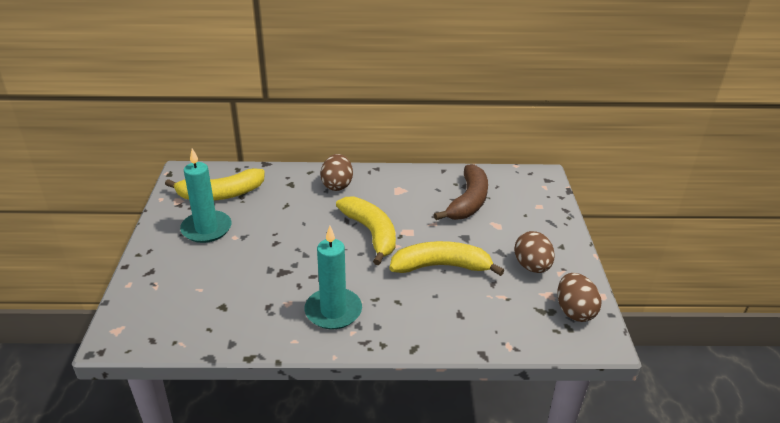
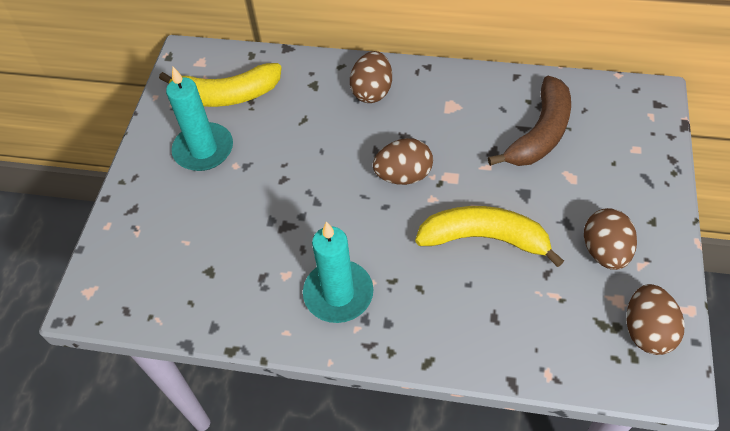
camera: 15 degrees right, 20 degrees up
yellow banana [336,196,396,265] -> brown egg [373,138,433,185]

